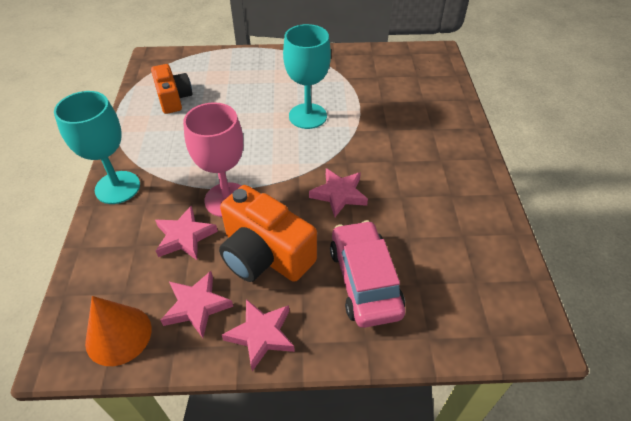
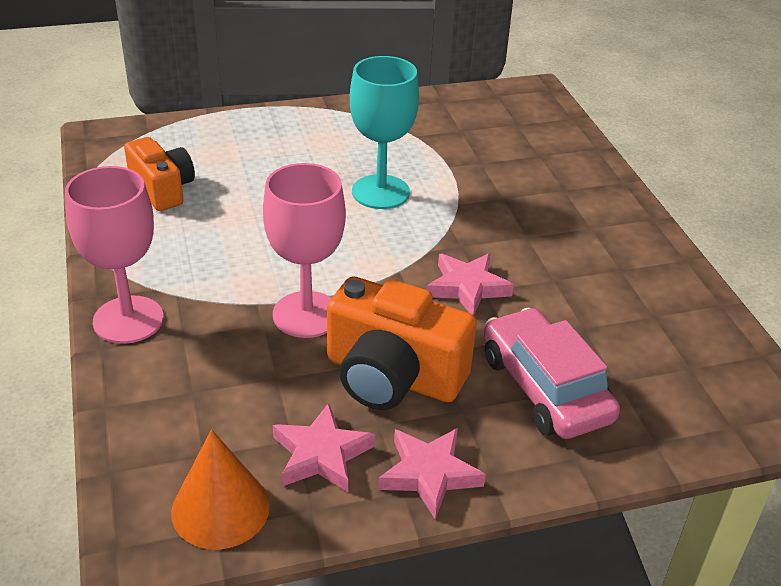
camera: 15 degrees left, 10 degrees down
turquoise goblet [54,91,140,204] -> pink goblet [65,166,164,344]
pink star [155,206,218,260] -> none

